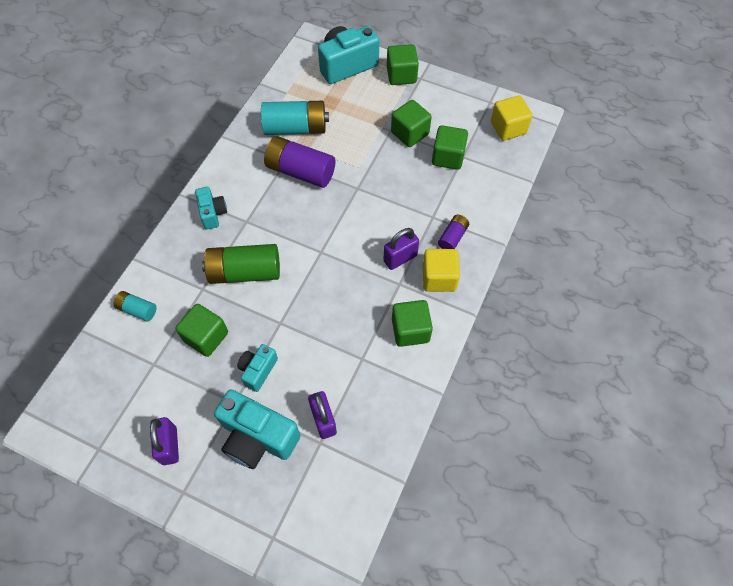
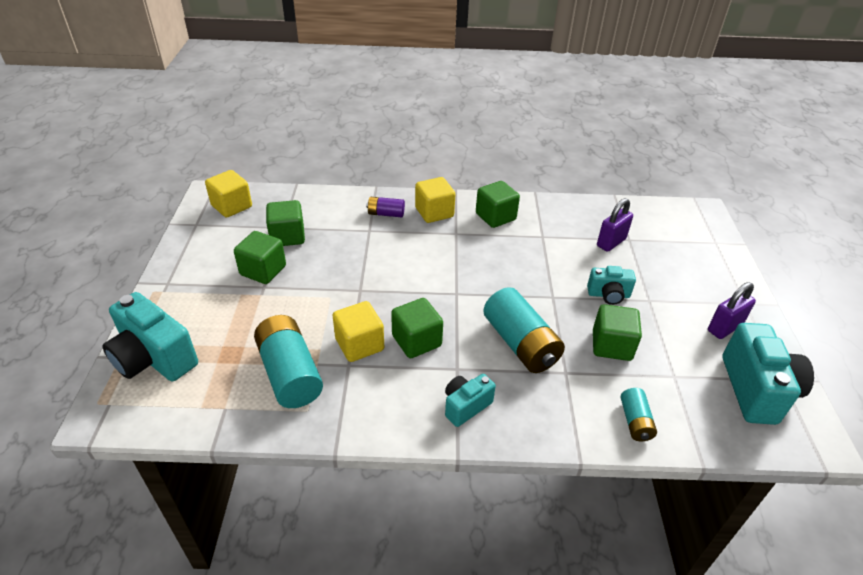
camera: 115 degrees left, 20 degrees down
green battery [202,244,280,284] -> turquoise battery [483,287,565,373]
turquoise camera [214,389,300,469] -> turquoise camera moved to [722,323,814,425]
purple battery [264,136,335,188] -> yellow cube [332,301,384,362]
purple padlock [383,228,419,270] -> none
green cube [387,44,419,85] -> green cube moved to [391,298,443,358]

